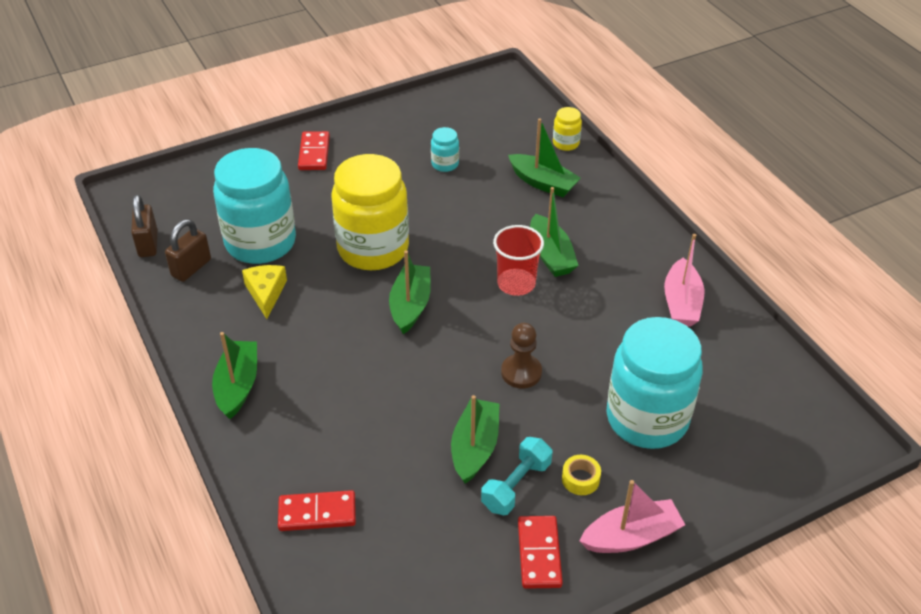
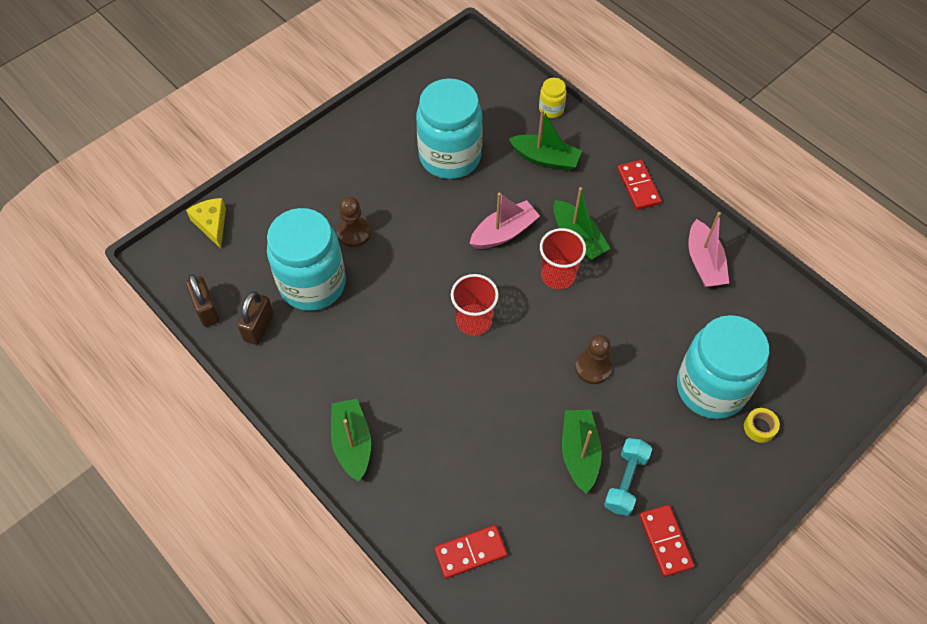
camera: 15 degrees left, 15 degrees up
yellow cheese [242,265,287,319] -> yellow cheese moved to [186,198,226,249]
red domino [298,131,330,170] -> red domino moved to [617,160,662,210]
yellow jar [332,154,409,270] -> none
green boat [389,250,431,334] -> red cup [451,274,499,336]
turquoise jar [431,127,459,172] -> turquoise jar [416,78,483,179], size x2.38
yellow tape [562,455,601,495] -> yellow tape moved to [744,408,780,443]
pink boat [579,480,685,553] -> pink boat moved to [469,193,540,249]
none -> brown pawn [337,197,371,247]

